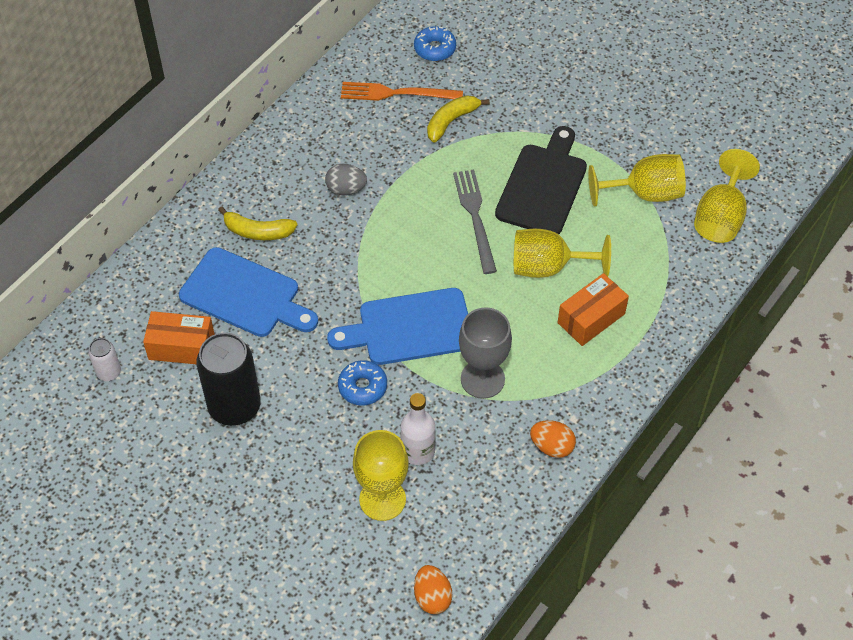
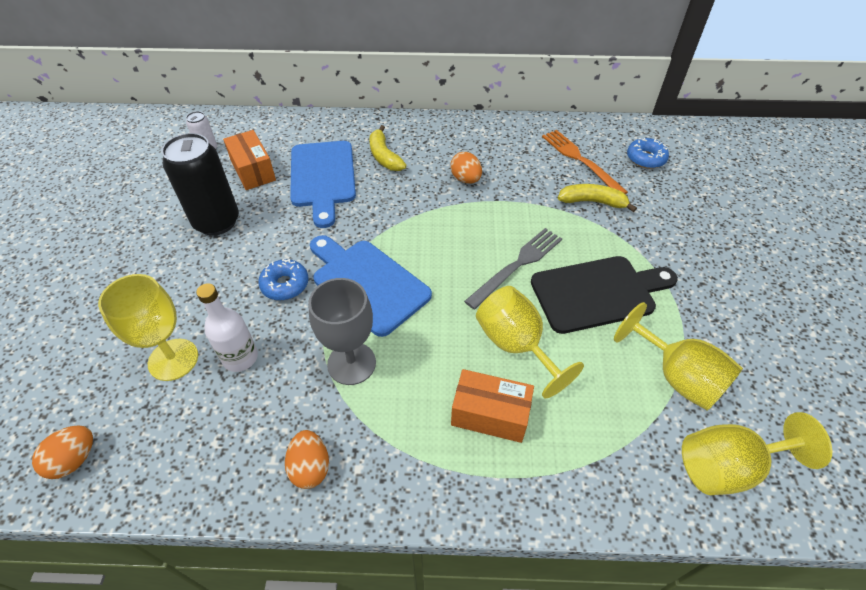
camera: 55 degrees right, 5 degrees down
grey egg [325,164,367,195] -> orange egg [450,152,482,184]

